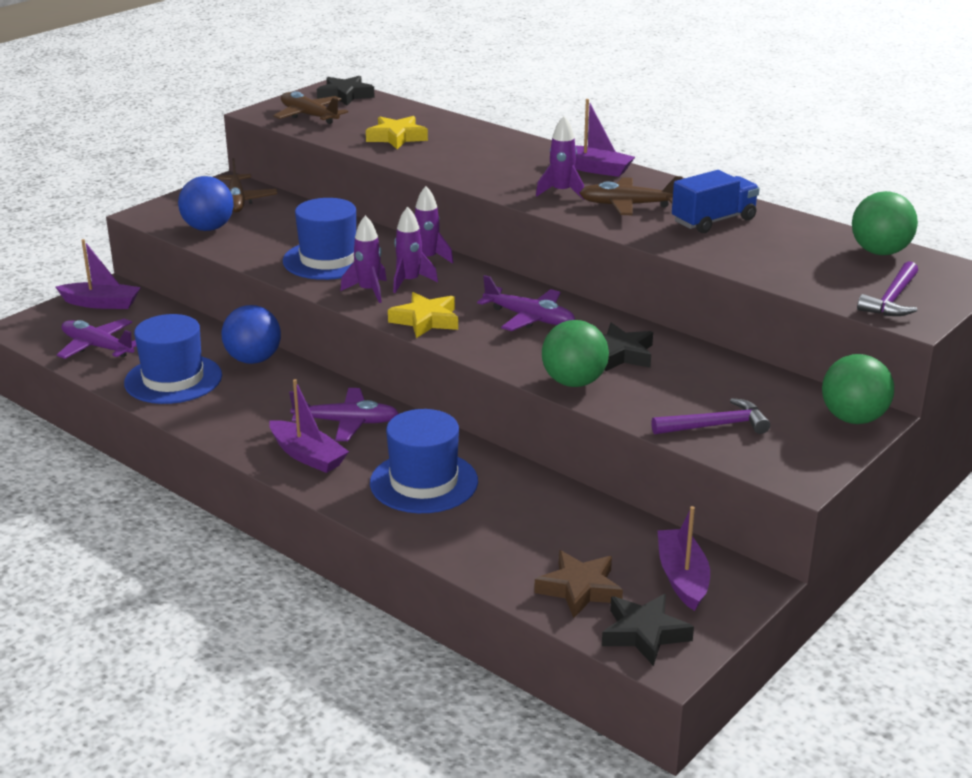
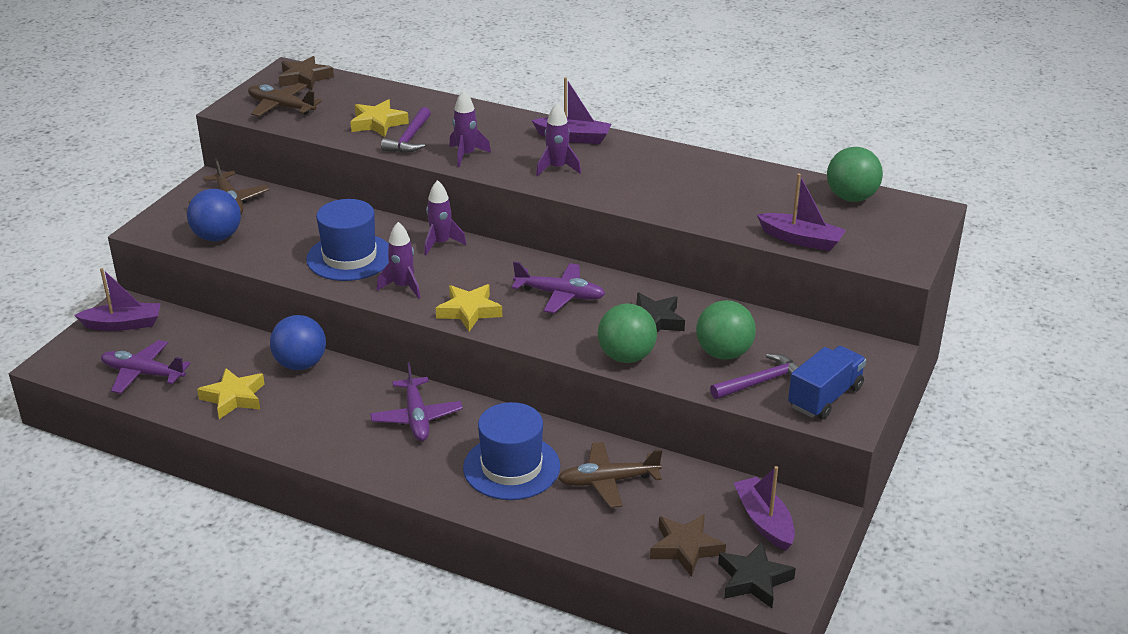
camera: 15 degrees left, 5 degrees up
blue hat [124,314,222,404] -> yellow star [197,368,265,419]
purple boat [269,379,349,473] -> purple boat moved to [756,173,846,251]
purple plane [289,388,399,441] -> purple plane turned 90 degrees clockwise [370,362,463,441]
black star [317,76,375,105] -> brown star [279,56,334,90]
purple rocket [393,207,438,293] -> purple rocket moved to [449,90,491,167]
brown plane [580,176,682,215] -> brown plane moved to [558,442,662,508]
blue truck [672,170,760,233] -> blue truck moved to [788,346,866,419]
green ball [822,354,894,424] -> green ball moved to [696,300,756,360]
purple hammer [857,261,918,316] -> purple hammer moved to [381,107,431,153]

